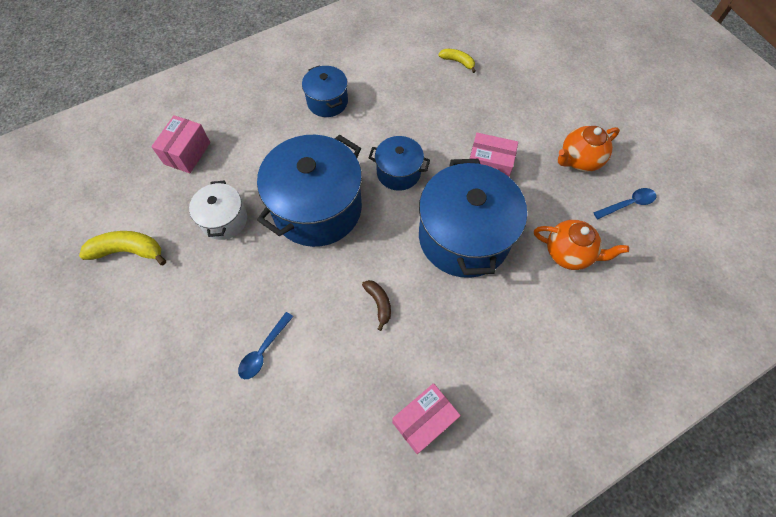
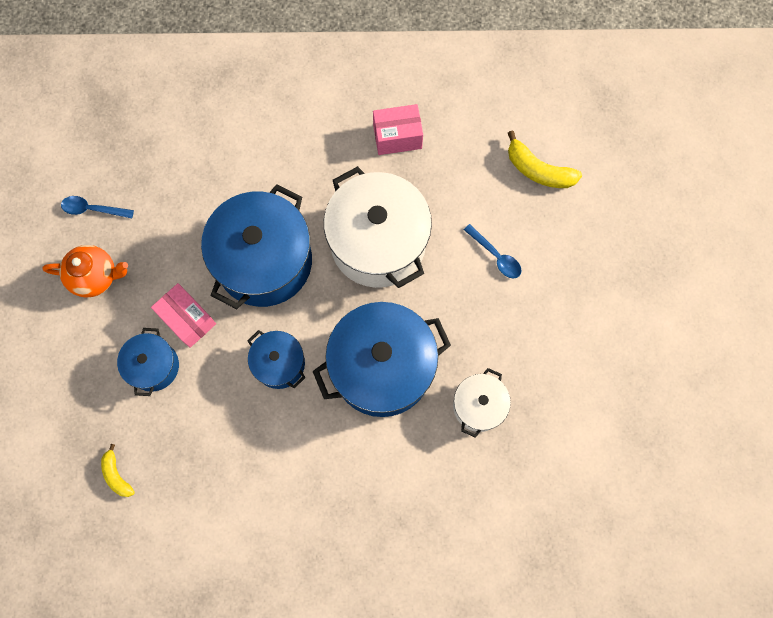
camera: 150 degrees left, 10 degrees up
yellow banana [79,231,166,265] -> yellow banana moved to [508,130,582,188]
pink box [151,115,210,173] -> none
blue spoon [238,312,293,379] -> blue spoon turned 75 degrees clockwise [464,224,521,278]
blue pot [302,65,348,117] -> blue pot moved to [117,328,179,396]
brown banana [362,280,391,331] -> white pot [324,166,432,288]
orange teapot [534,220,629,270] -> none

